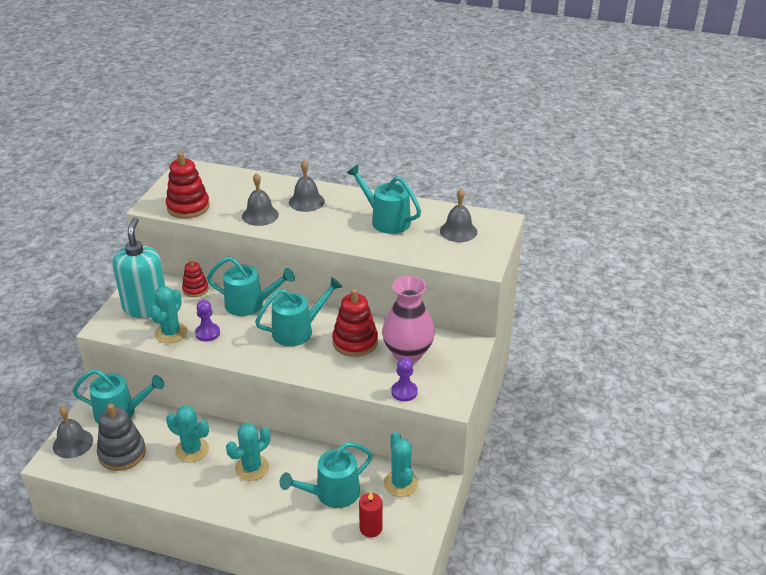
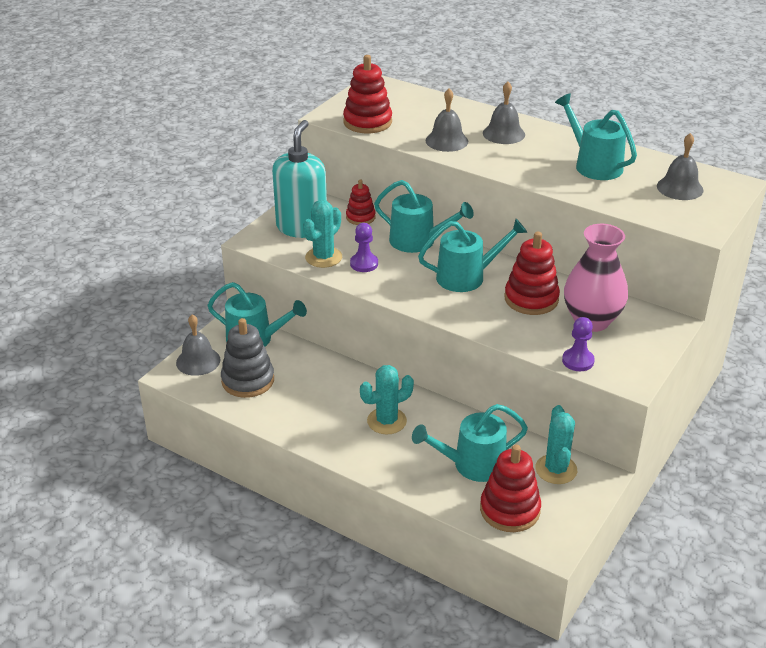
camera: 15 degrees right, 0 degrees up
turquoise cactus [166,405,209,463] -> none
red candle [359,491,382,537] -> red stacking toy [480,445,541,532]

